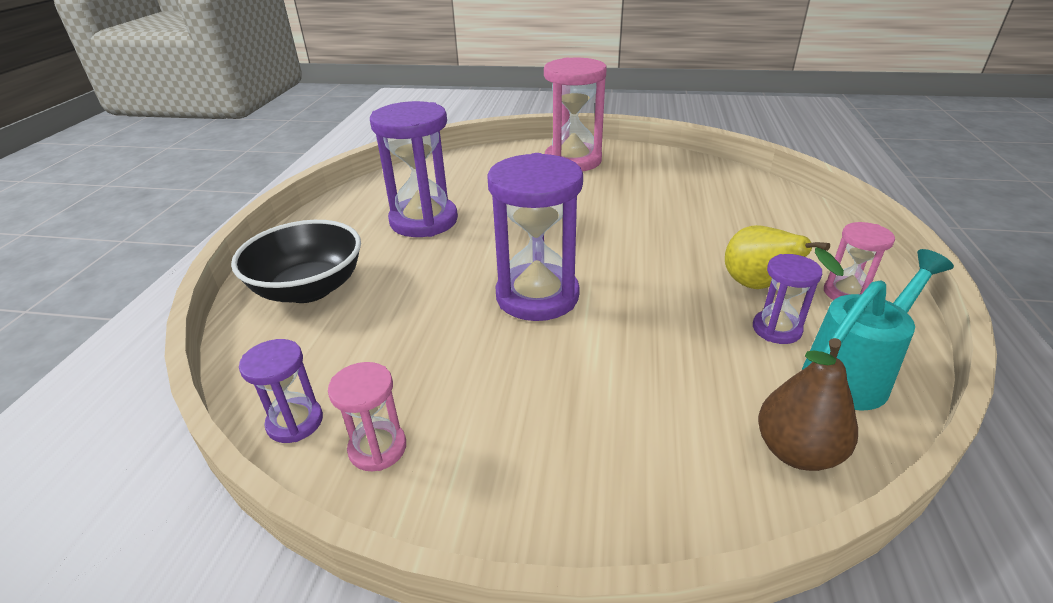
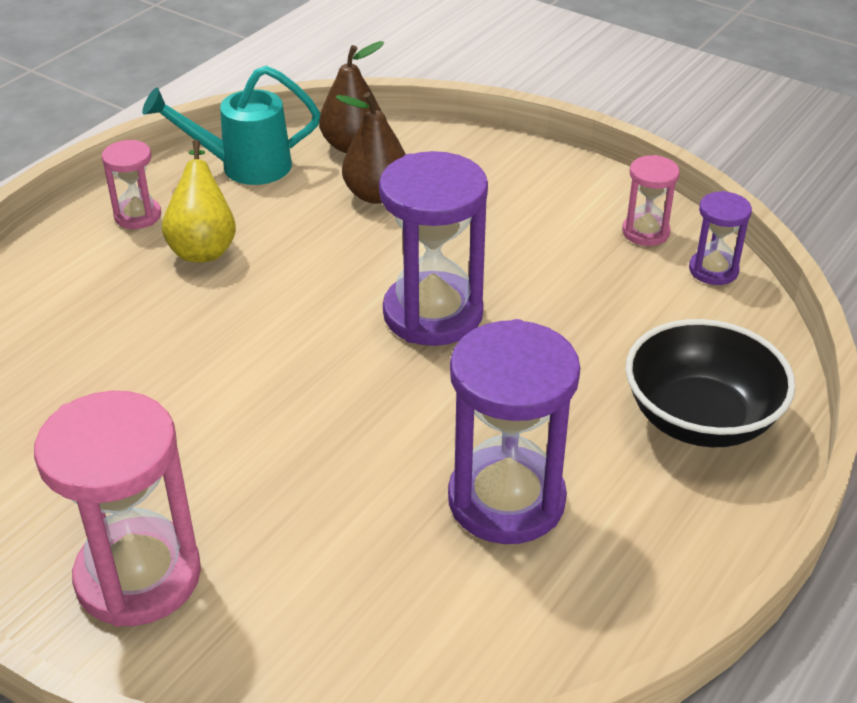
camera: 155 degrees left, 5 degrees up
purple hourglass [753,254,822,344] -> none
none -> brown pear [335,92,406,204]

